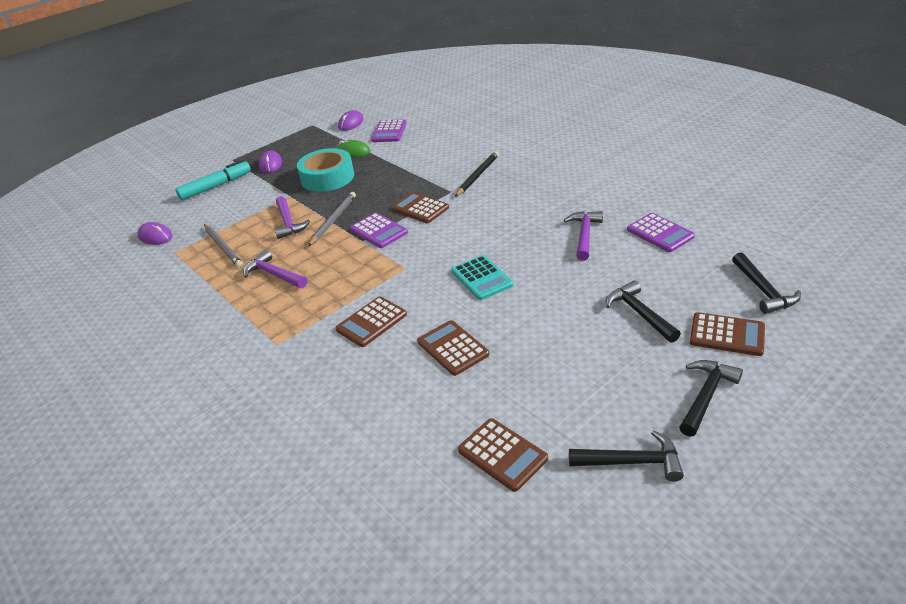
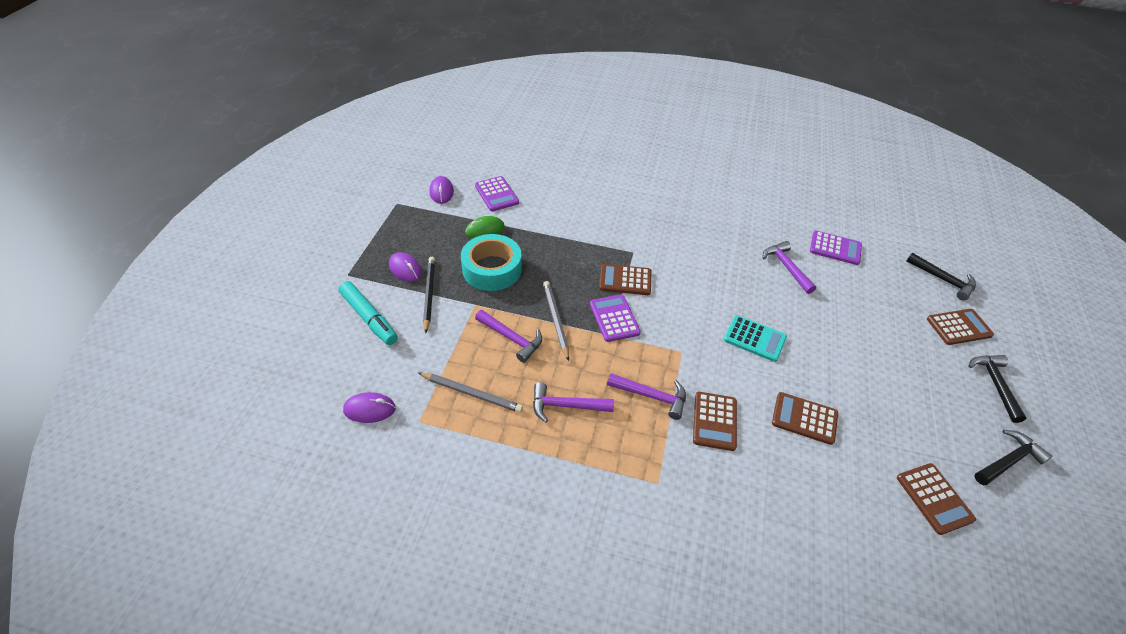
camera: 40 degrees left, 10 degrees up
turquoise marker [175,160,251,201] -> turquoise marker turned 120 degrees clockwise [338,281,398,345]
purple calculator [350,213,408,248] -> purple calculator turned 120 degrees counterclockwise [590,294,641,342]
black pencil [455,151,499,197] -> black pencil moved to [423,257,435,333]
brown calculator [458,418,548,492] -> brown calculator turned 60 degrees clockwise [897,463,976,535]
black hammer [606,280,681,343] -> none
none -> purple hammer [607,373,686,420]

